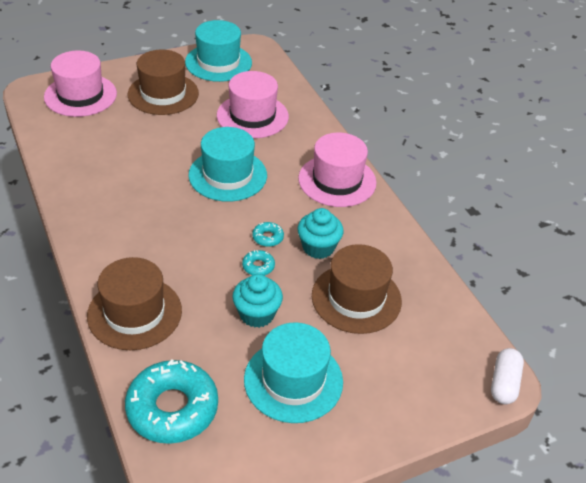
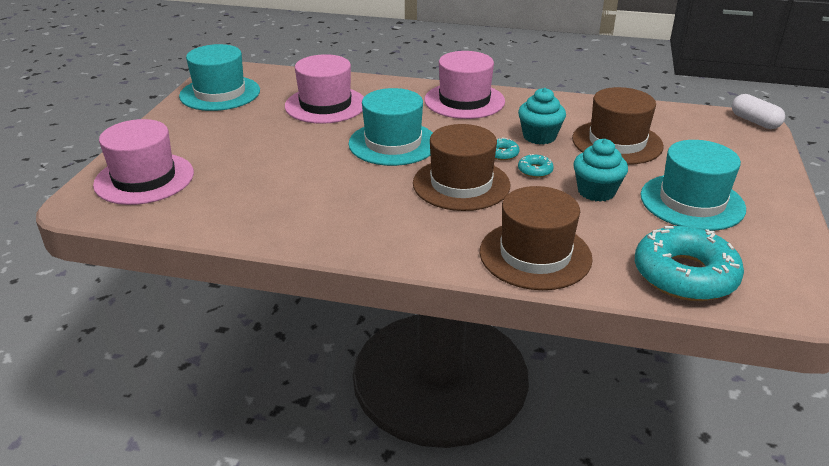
camera: 50 degrees left, 10 degrees down
brown hat [128,50,199,115] -> brown hat moved to [413,124,510,211]

